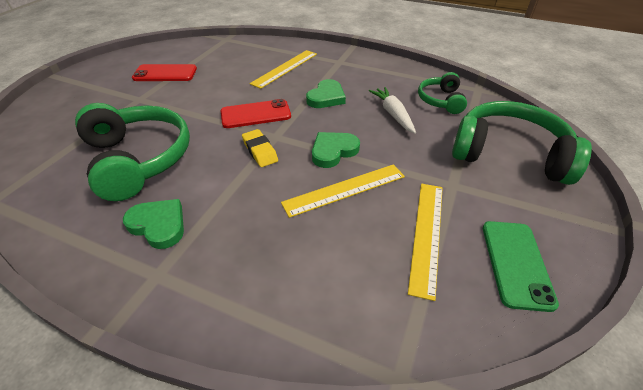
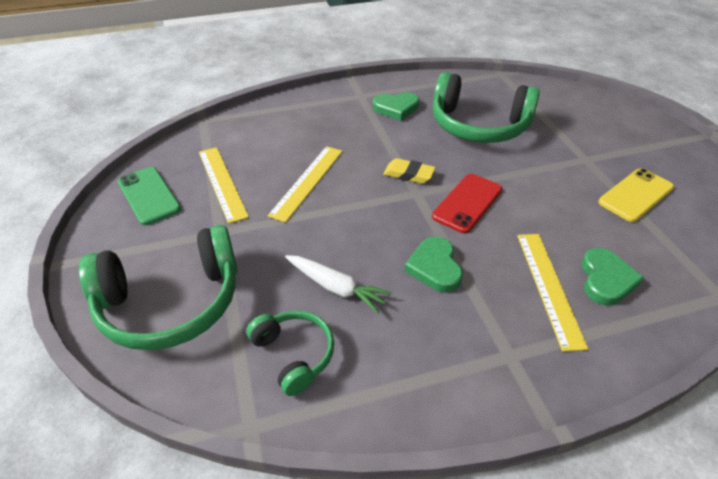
camera: 140 degrees right, 0 degrees up
red phone [132,64,197,81] -> yellow phone [598,168,674,222]
green heart [312,132,360,168] -> green heart moved to [581,248,644,305]

